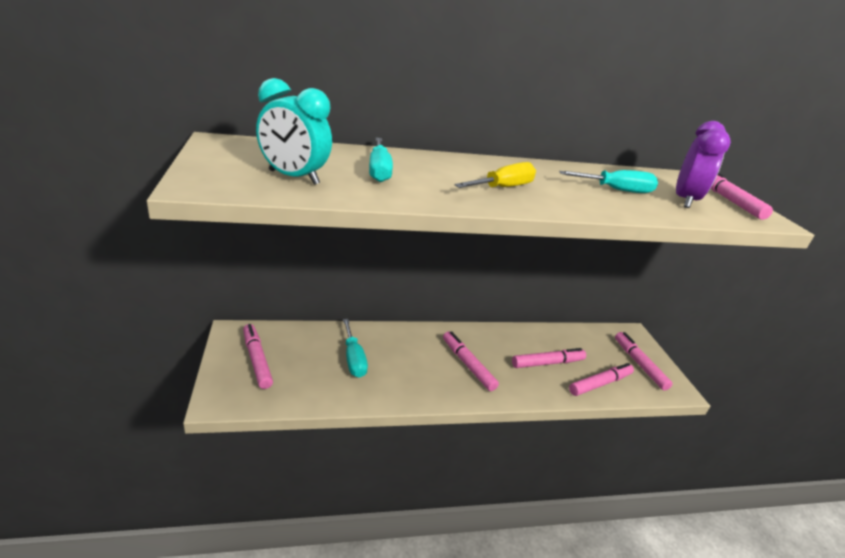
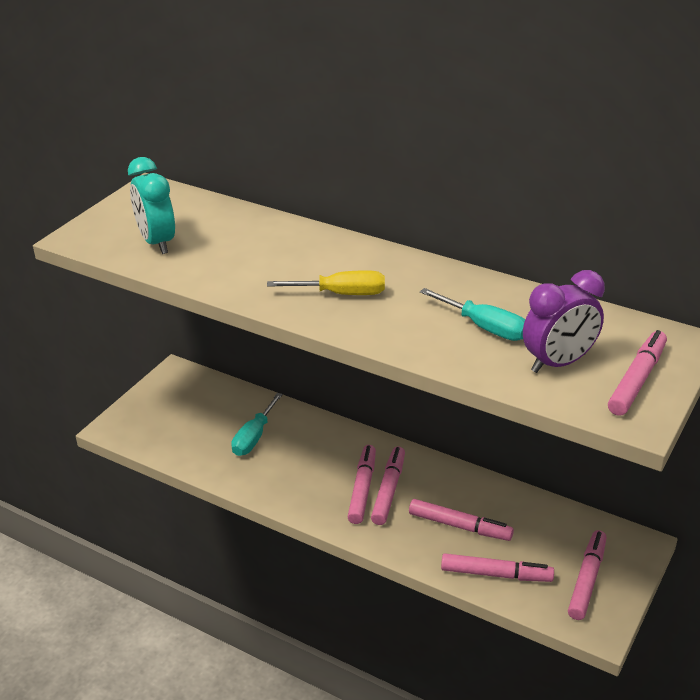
camera: 45 degrees right, 5 degrees up
pink marker [243,324,273,389] -> pink marker moved to [371,446,405,525]
turquoise screwdriver [369,137,393,182] -> none

